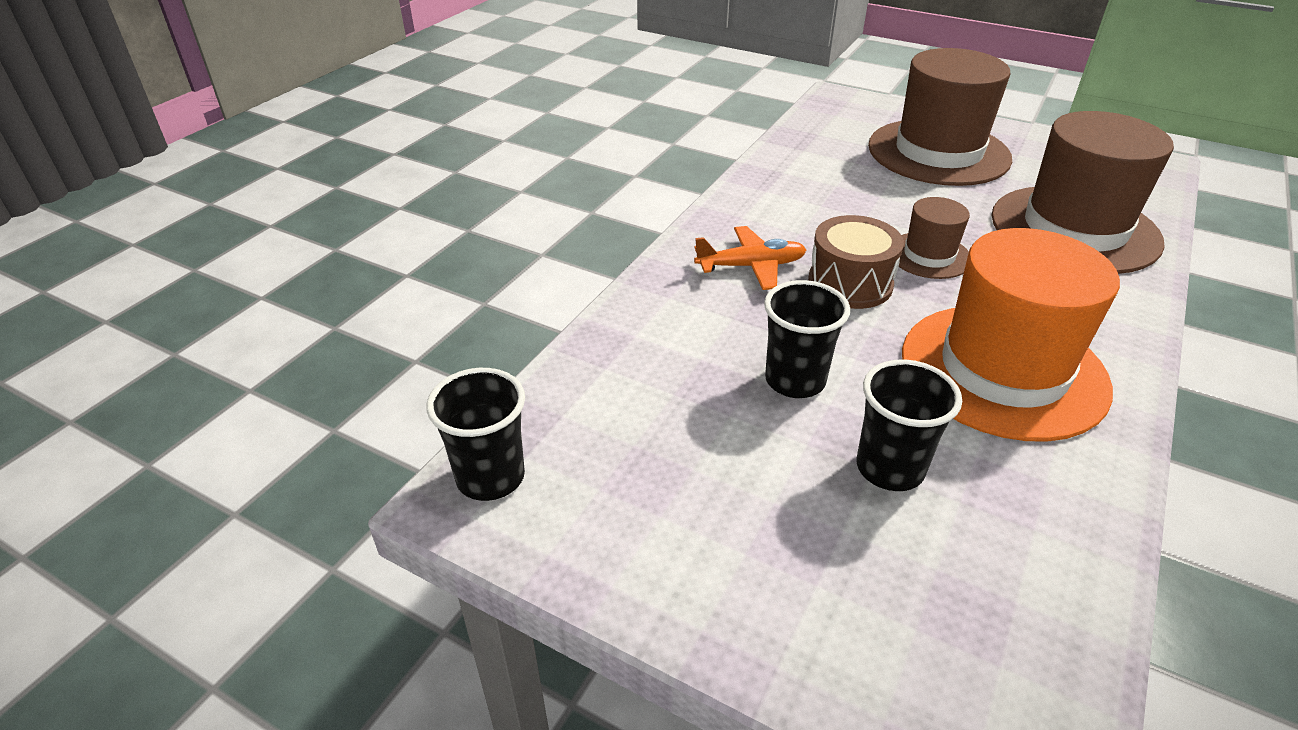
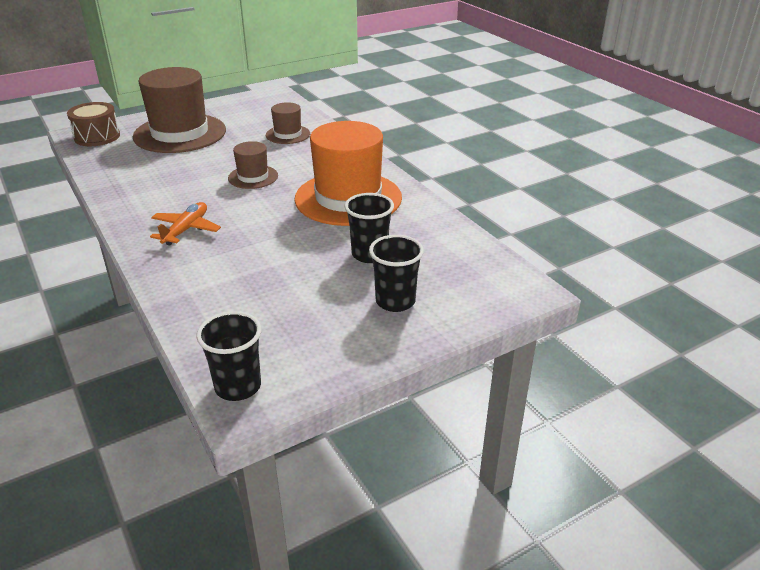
camera: 60 degrees left, 5 degrees down
black cup [764,280,850,398] -> black cup moved to [369,235,424,312]
brown drum [808,215,904,309] -> brown drum moved to [67,102,120,146]
brown hat [992,111,1174,274] -> brown hat [266,102,310,144], size x0.49

